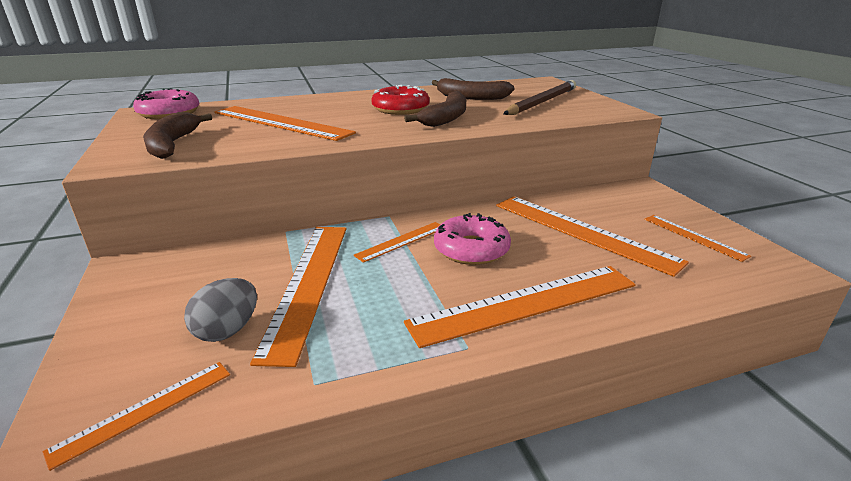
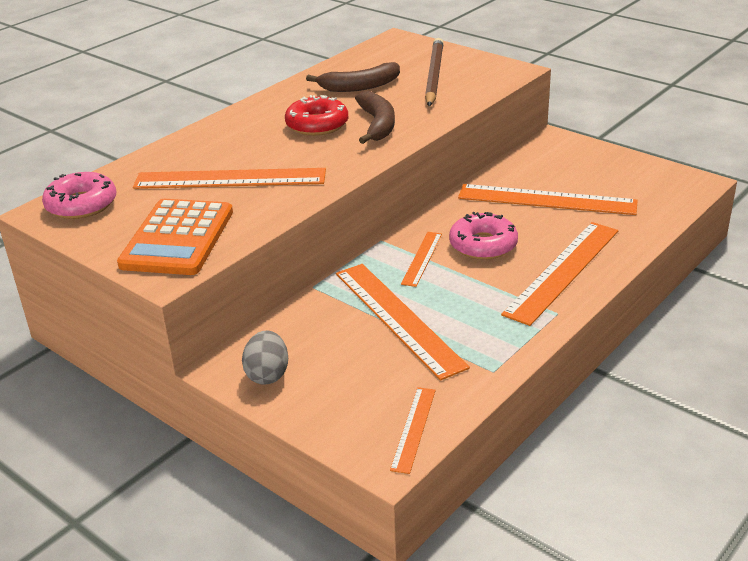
camera: 30 degrees left, 5 degrees up
brown banana [143,112,212,159] -> orange calculator [117,199,233,275]
grey egg [184,278,257,342] -> grey egg moved to [242,330,288,385]
orange ruler [644,215,751,262] -> none

